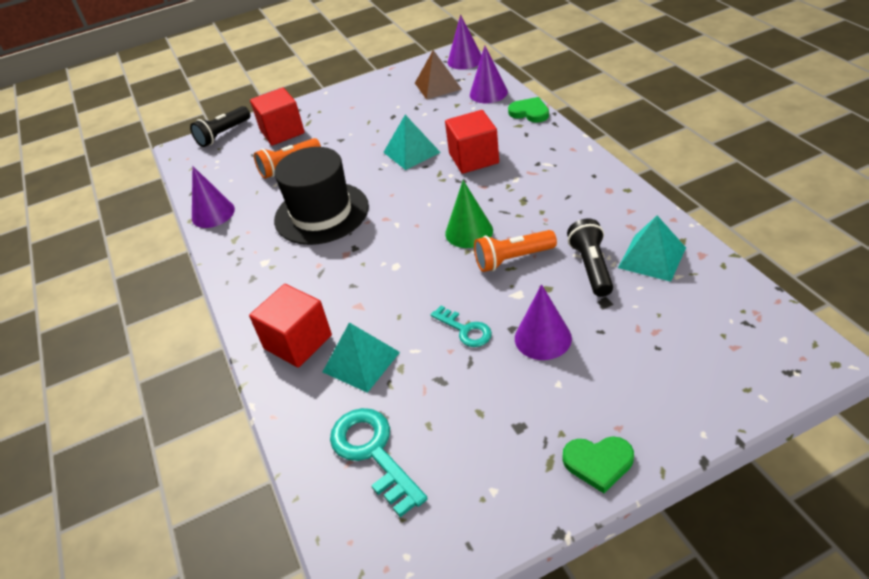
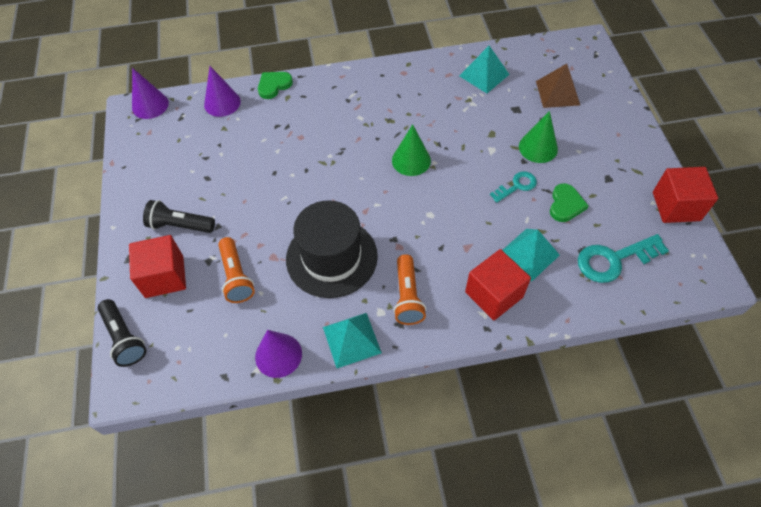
camera: 80 degrees left, 15 degrees up
turquoise pyramid [383,115,441,170] -> turquoise pyramid moved to [323,313,382,368]
brown pyramid [415,50,462,100] -> brown pyramid moved to [536,64,580,108]
red cube [445,110,499,174] -> red cube moved to [653,167,718,223]
orange flashlight [474,230,557,272] -> orange flashlight moved to [393,254,426,325]
purple cone [515,284,572,360] -> green cone [519,111,558,163]
green heart [563,436,634,493] -> green heart moved to [550,183,589,222]
black flashlight [567,218,613,297] -> black flashlight moved to [143,200,215,233]

